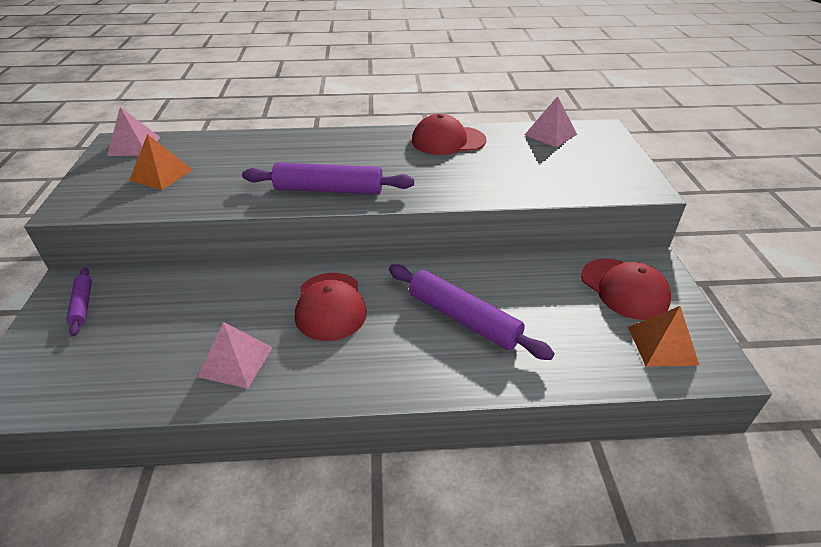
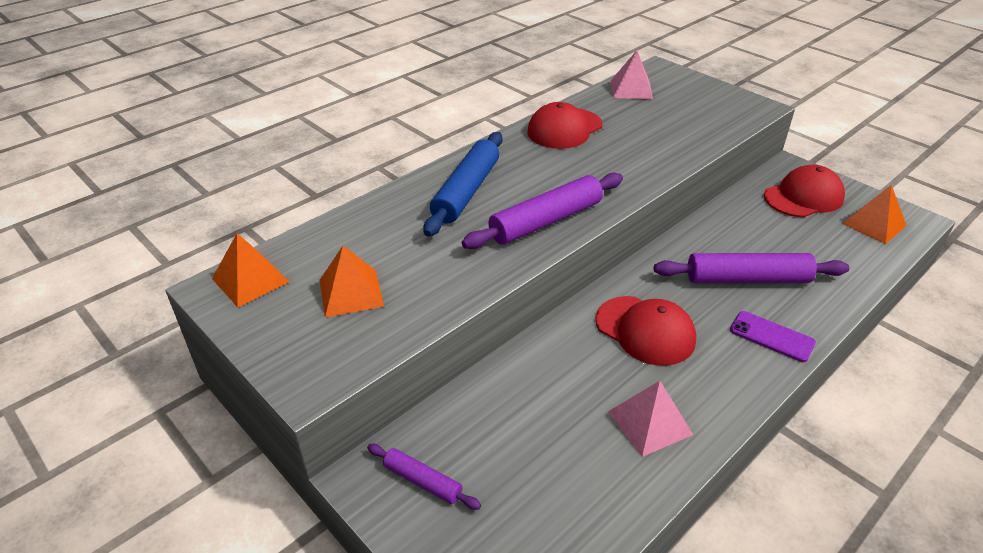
camera: 40 degrees left, 0 degrees up
pink pyramid [107,107,160,156] -> orange pyramid [212,233,289,307]
red cap [581,259,671,320] -> red cap turned 45 degrees counterclockwise [764,165,845,217]
none -> blue rolling pin [423,132,503,237]
none -> purple phone [730,311,816,362]

